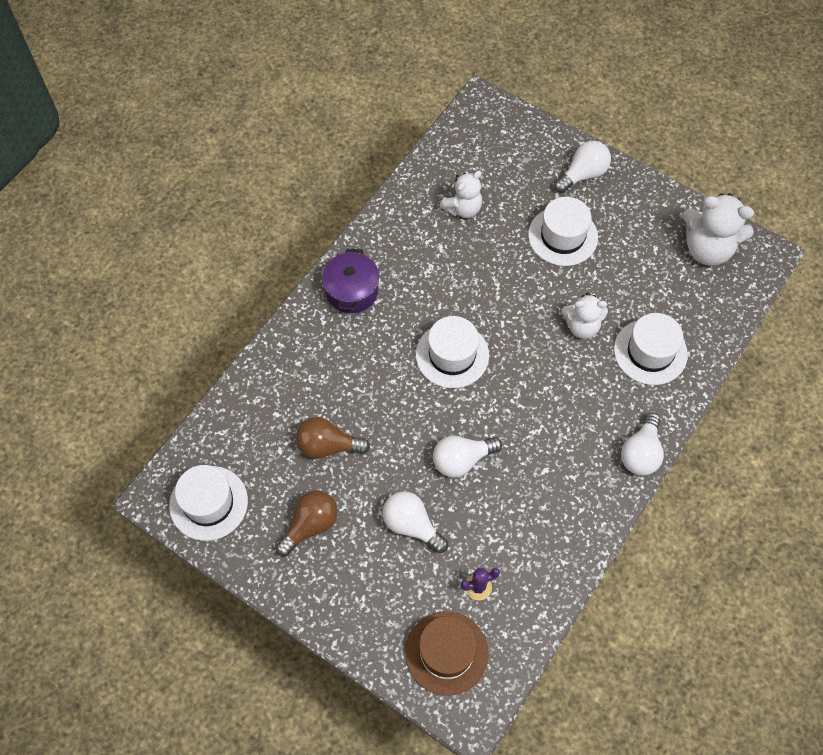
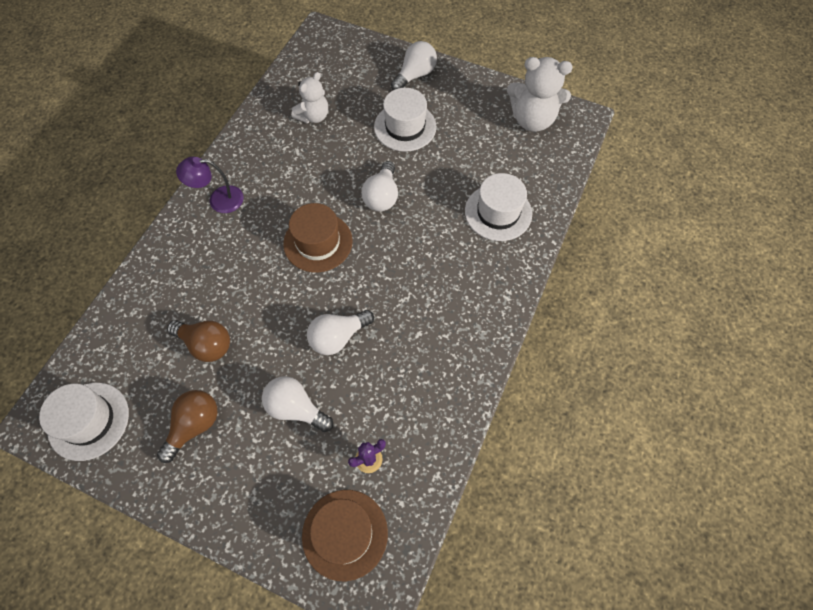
camera: 10 degrees left, 0 degrees up
brown light bulb [296,417,370,458] -> brown light bulb turned 150 degrees counterclockwise [167,320,230,362]
purple pot [322,248,379,313] -> purple lamp [176,157,244,213]
white hat [416,316,489,388] -> brown hat [283,203,353,272]
white teddy bear [561,293,608,339] -> none
white light bulb [621,413,664,475] -> white light bulb moved to [361,161,398,211]

